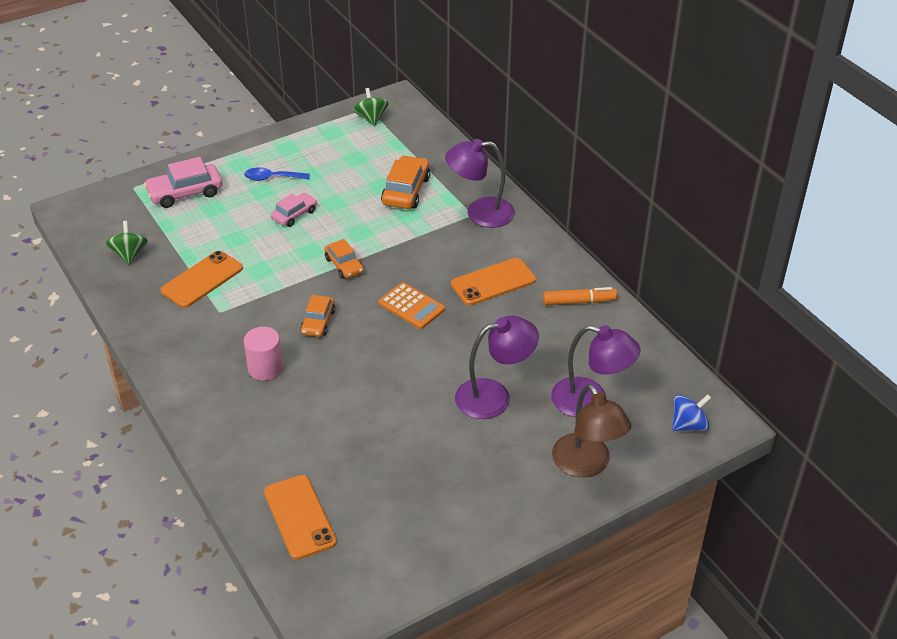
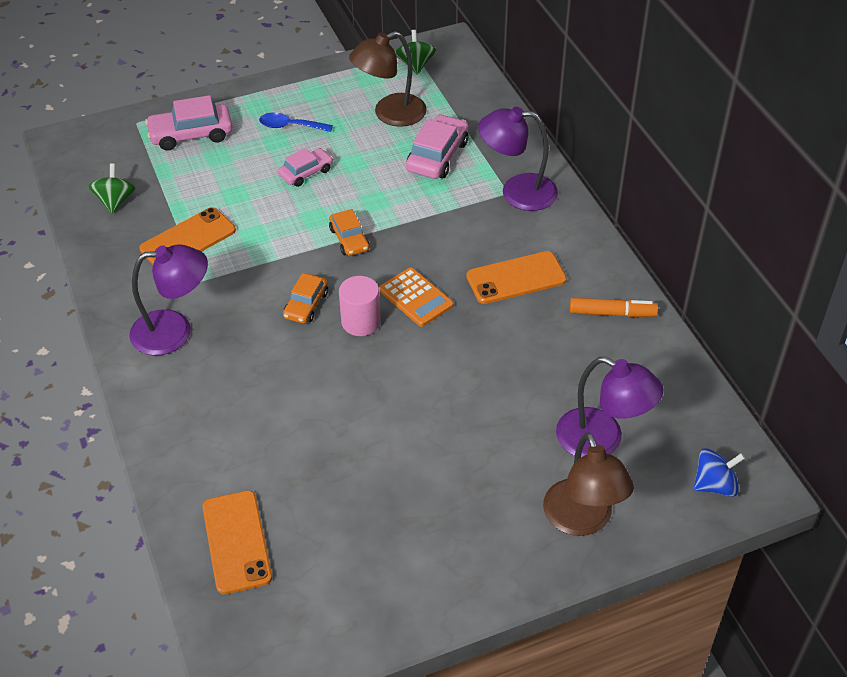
camera: 10 degrees right, 5 degrees up
pink cylinder [244,327,283,381] -> pink cylinder moved to [339,276,381,336]
orange car [381,155,430,209] -> pink car [406,114,468,179]
purple lamp [455,316,539,419] -> purple lamp moved to [129,244,208,355]
none -> brown lamp [349,31,427,127]

